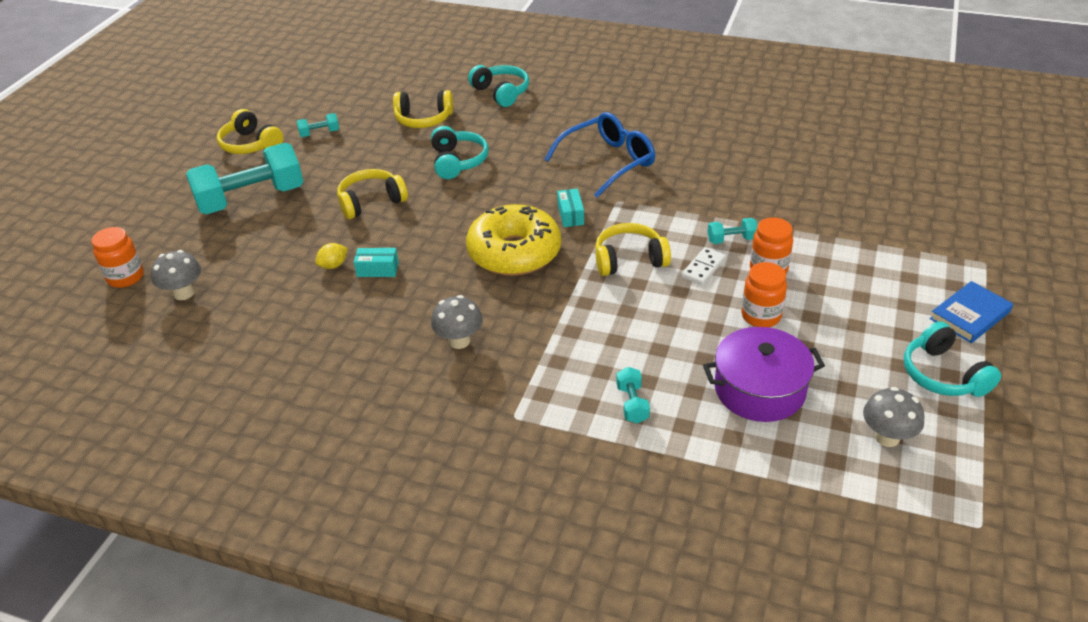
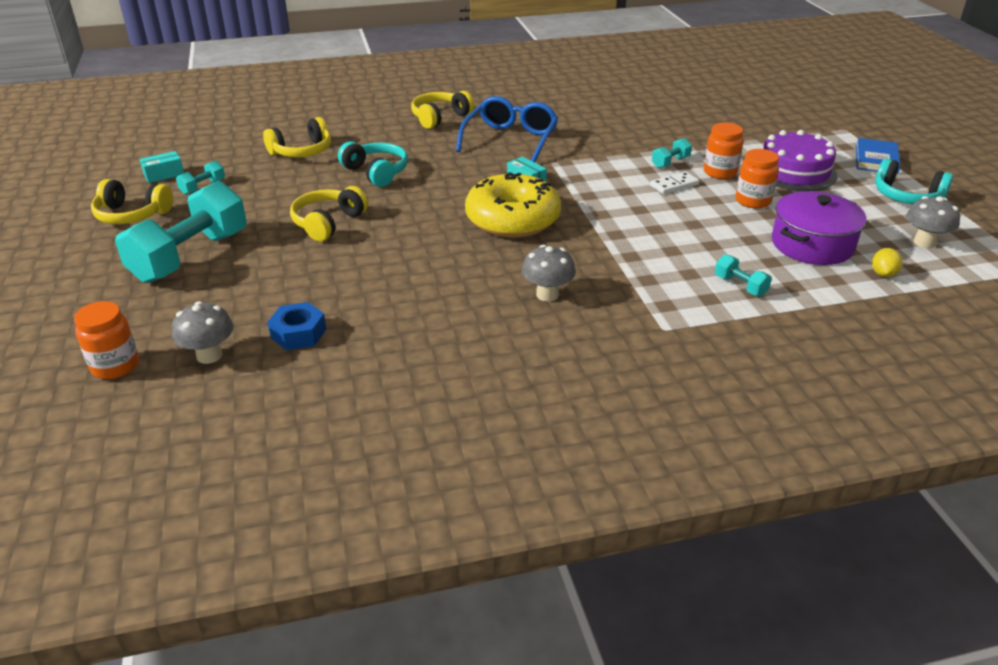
camera: 35 degrees left, 5 degrees down
yellow lemon [315,243,348,269] -> yellow lemon moved to [872,248,902,277]
turquoise box [354,248,399,277] -> turquoise box moved to [139,151,184,183]
turquoise headphones [468,65,529,107] -> none
yellow headphones [595,223,671,276] -> yellow headphones moved to [411,91,474,129]
white domino [681,247,726,285] -> white domino turned 60 degrees clockwise [650,172,699,194]
none -> blue nut [268,302,326,350]
none -> purple cake [763,130,837,191]

